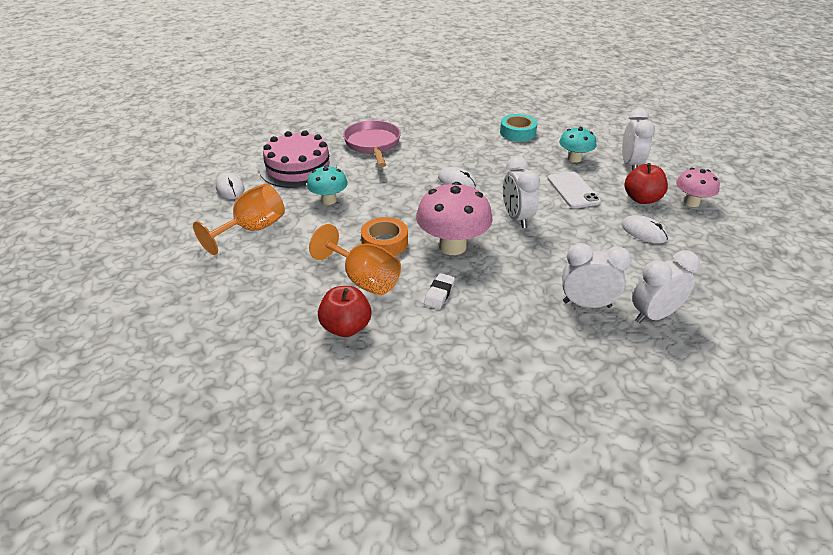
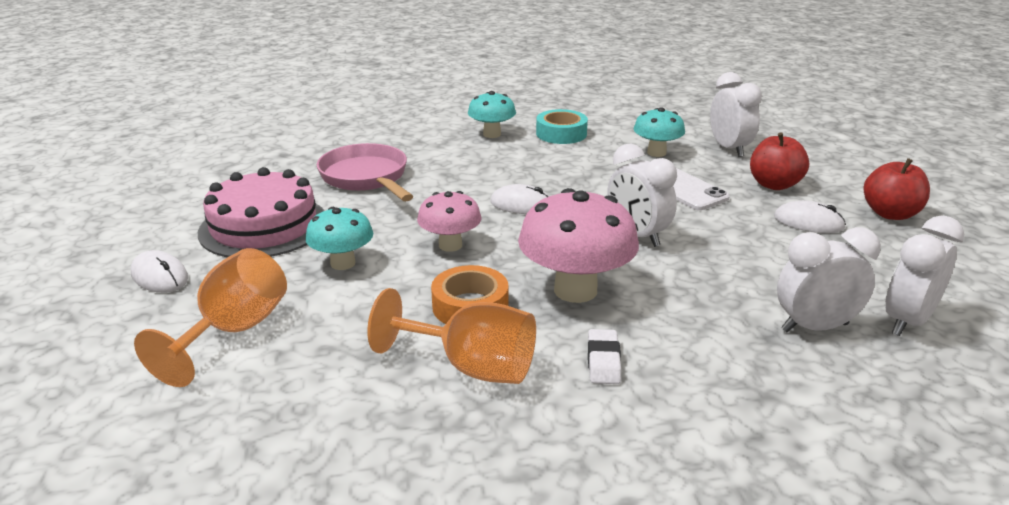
camera: 20 degrees left, 10 degrees down
red apple [318,286,371,337] -> red apple moved to [864,158,930,220]
pink mushroom [676,168,720,207] -> pink mushroom moved to [417,191,482,252]
none -> turquoise mushroom [468,91,516,138]

